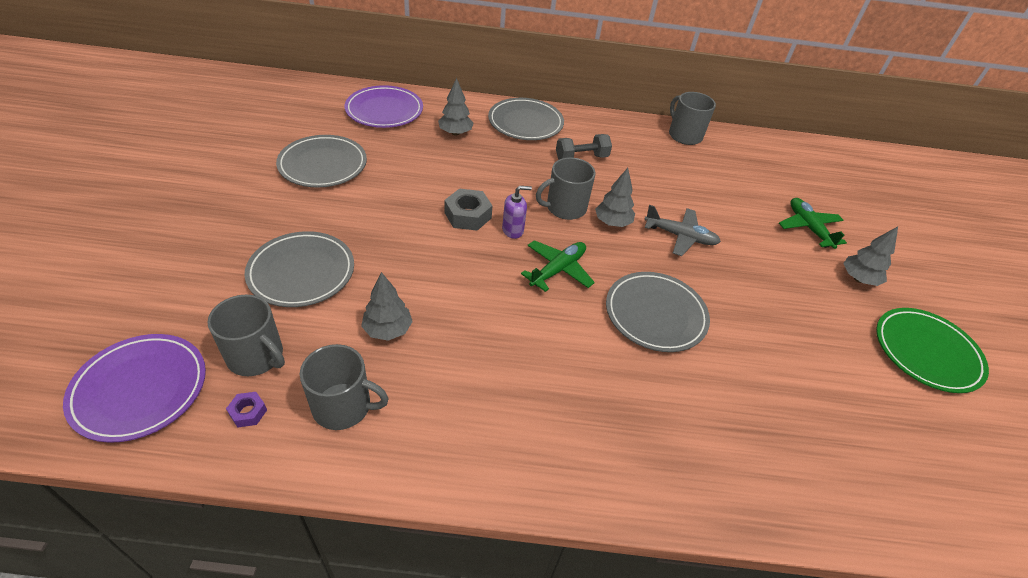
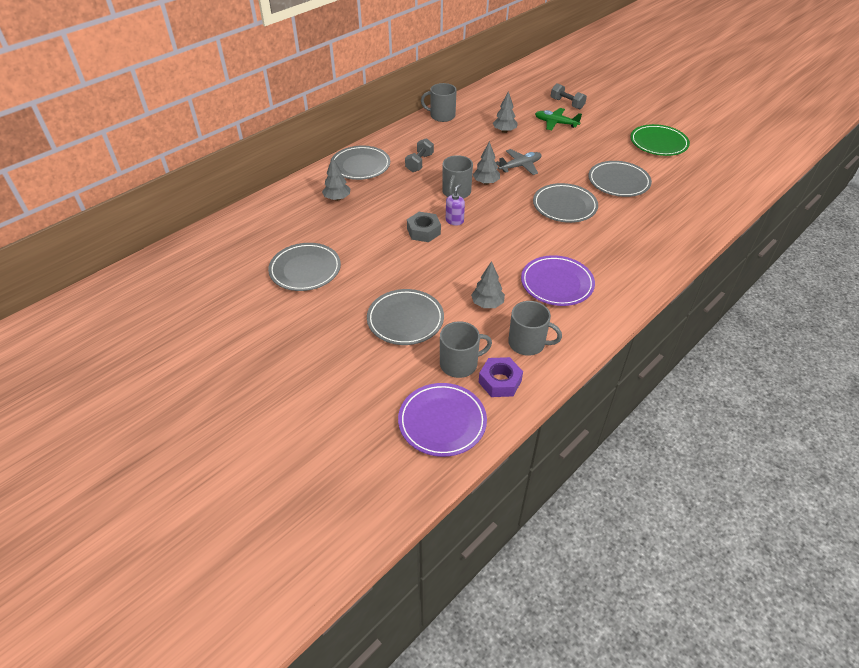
camera: 45 degrees left, 0 degrees up
purple nut [226,392,267,428] -> purple nut [478,357,523,397], size x1.84
grey mug [300,344,389,430] -> grey mug turned 60 degrees clockwise [508,301,562,356]
purple plate [345,85,423,128] -> purple plate moved to [521,255,595,306]
green plane [521,240,595,292] -> none
grey tree [843,226,898,286] -> grey tree moved to [493,91,518,133]
none -> grey dumbbell [551,83,587,109]
none -> grey plate [588,161,652,197]

